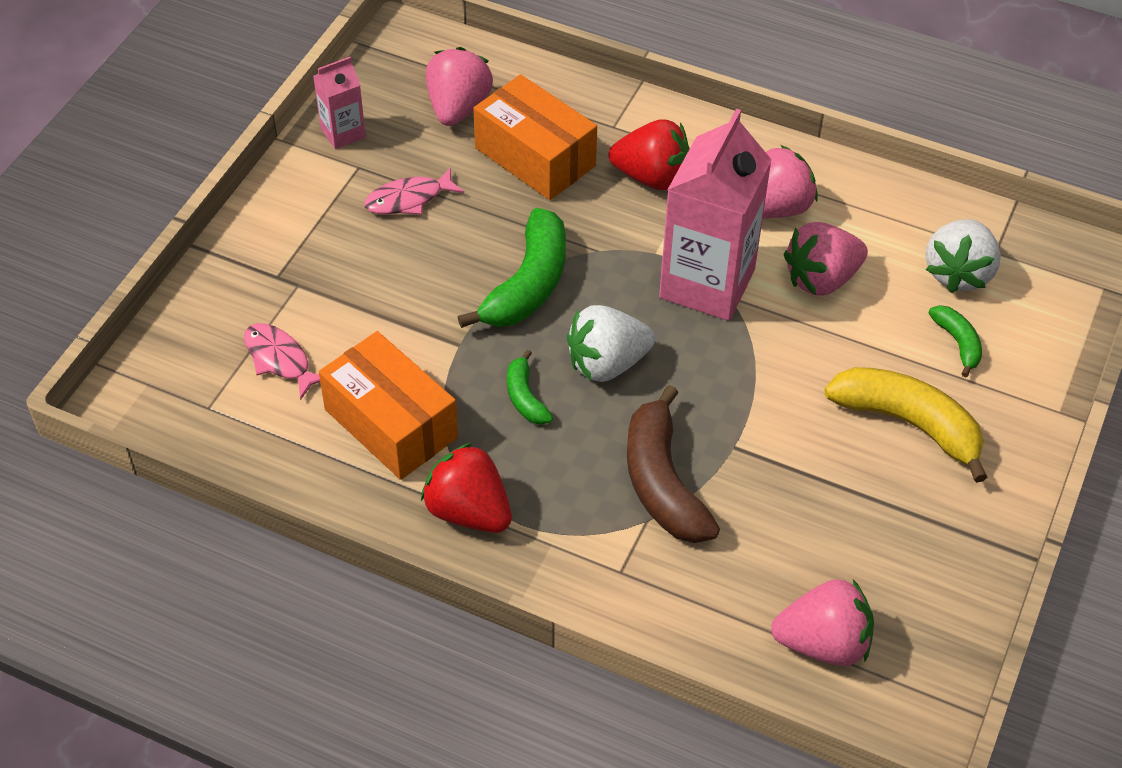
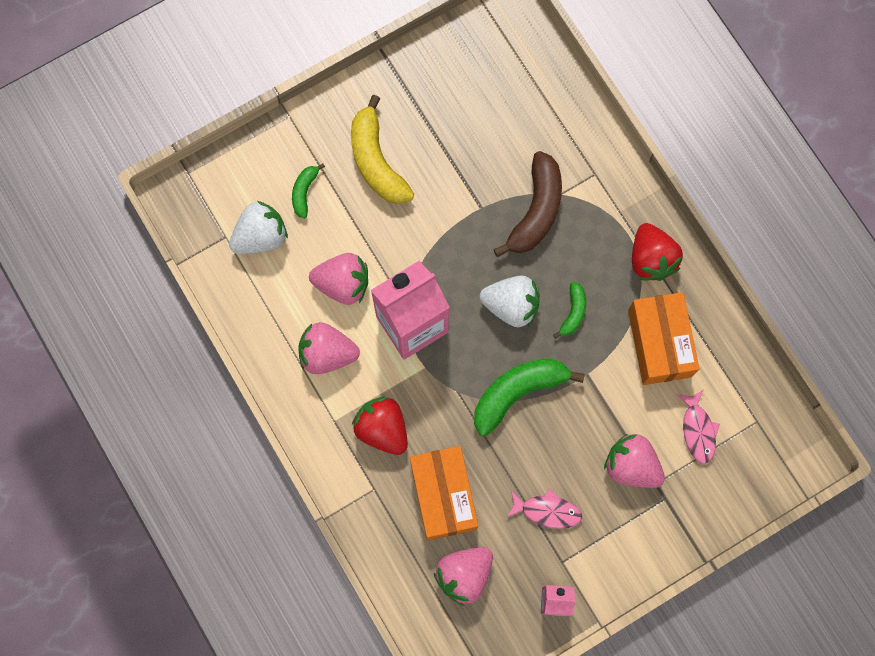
camera: 145 degrees left, 25 degrees up
pink strawberry [771,579,874,666] -> pink strawberry moved to [604,434,665,488]

